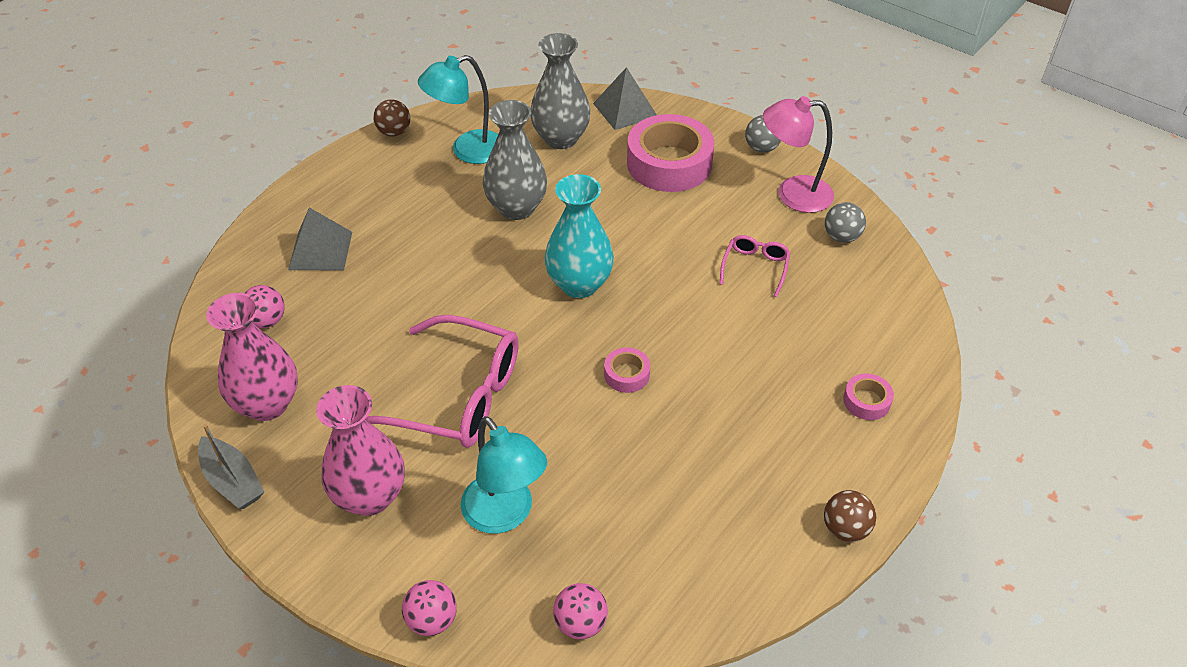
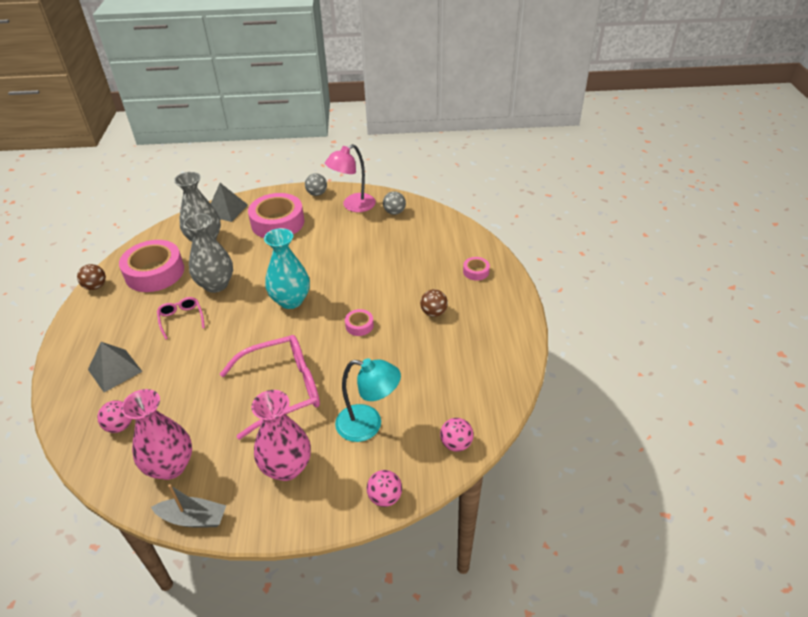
camera: 40 degrees left, 5 degrees down
turquoise lamp [418,55,498,164] -> pink tape [119,240,184,292]
pink glasses [720,235,791,297] -> pink glasses moved to [157,297,205,339]
brown ball [824,490,876,542] -> brown ball moved to [420,289,448,317]

